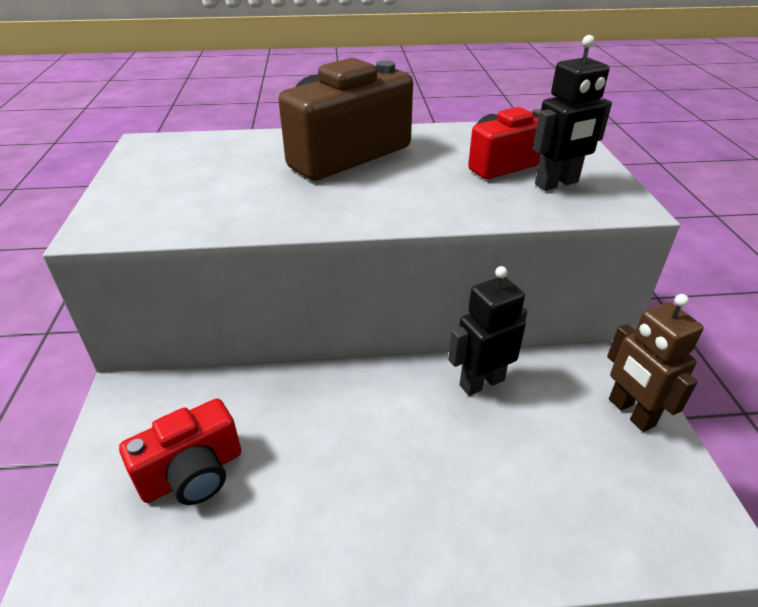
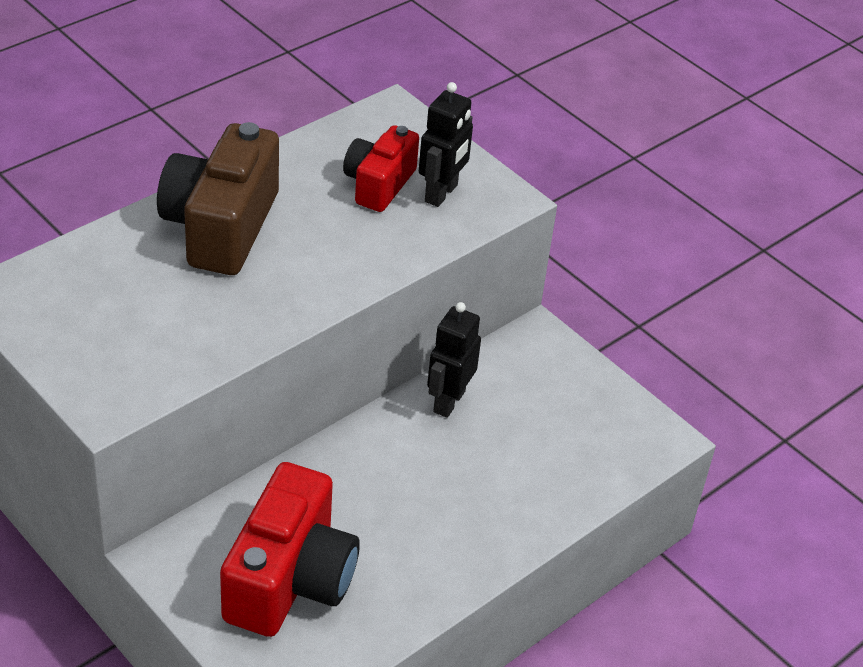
camera: 40 degrees left, 5 degrees up
red camera [119,399,241,505] -> red camera [220,462,360,637], size x1.64
brown robot [607,294,704,432] -> none

